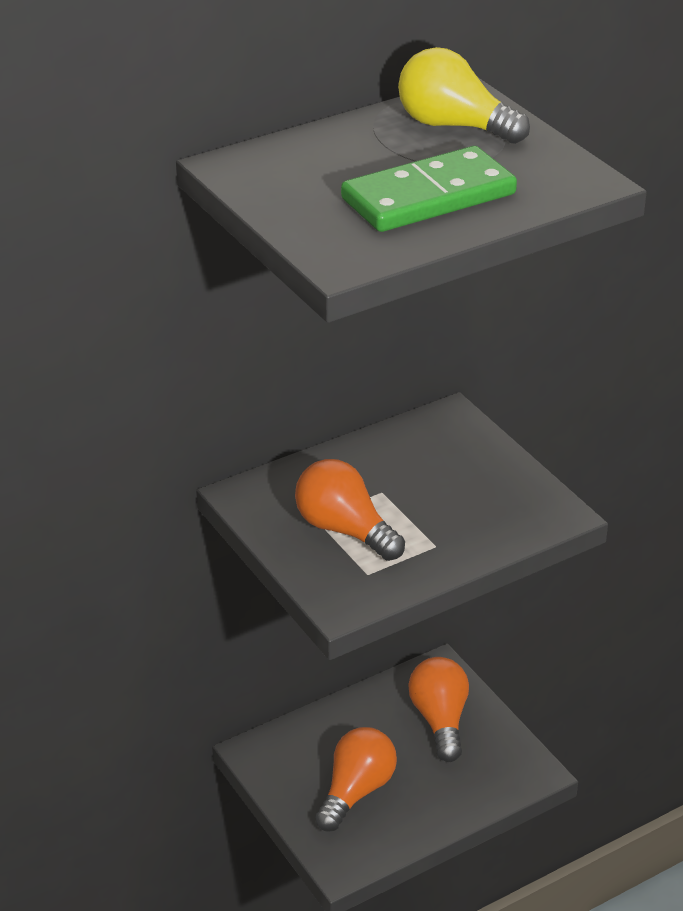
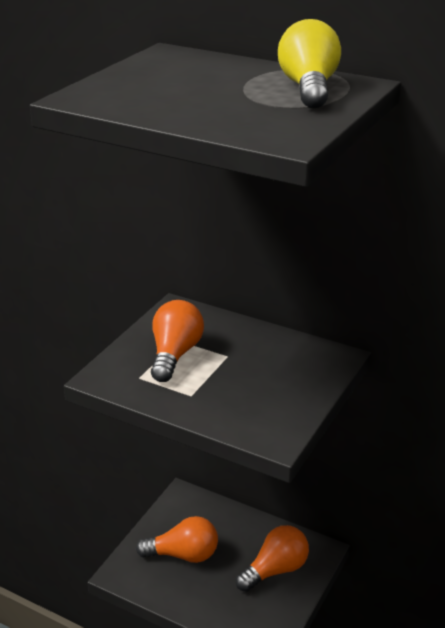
camera: 60 degrees right, 5 degrees down
green domino [341,146,517,232] -> none

